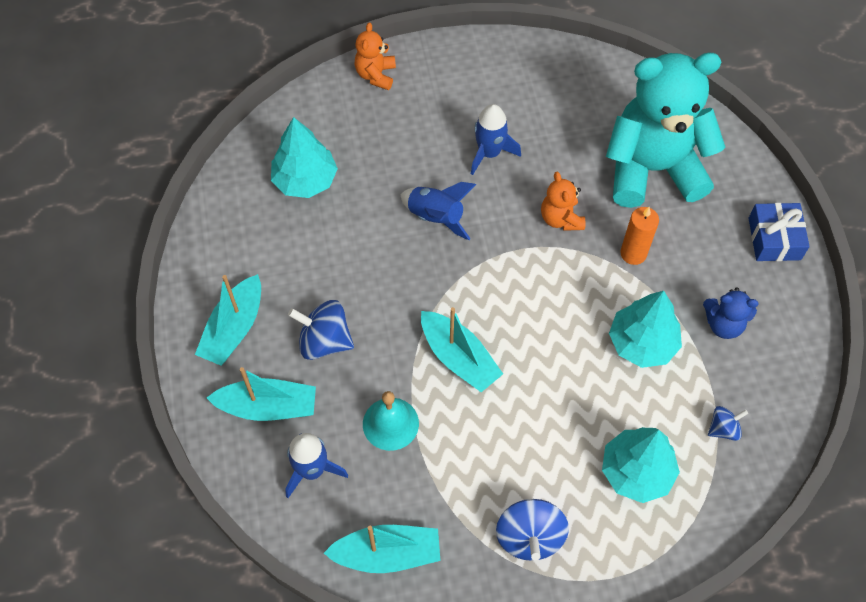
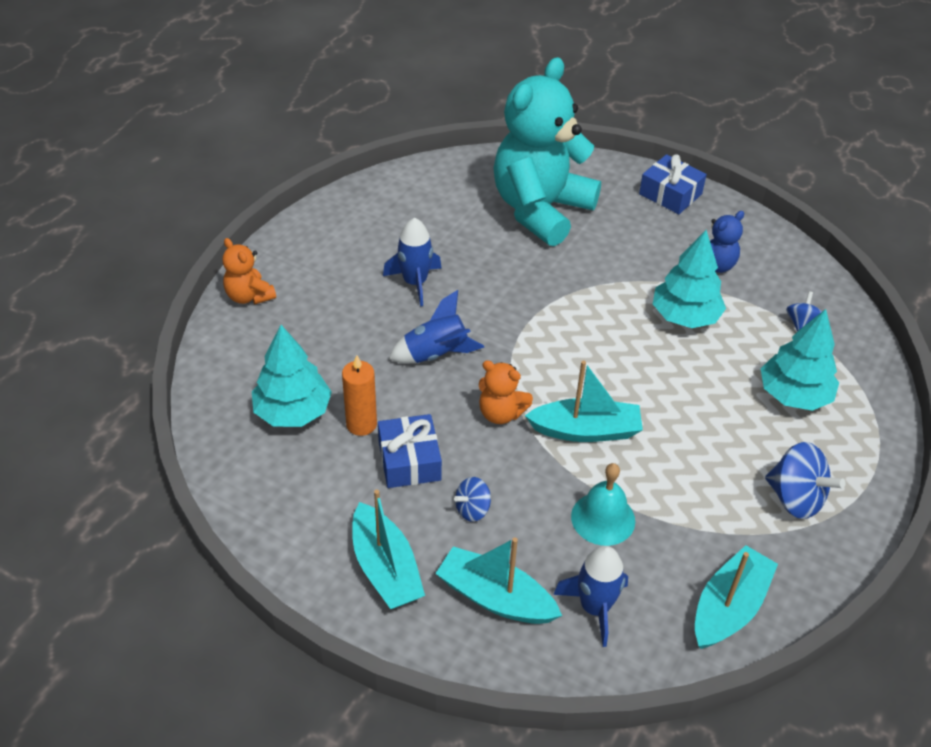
camera: 50 degrees left, 15 degrees down
turquoise boat [207,367,316,421] -> turquoise boat turned 105 degrees counterclockwise [435,538,562,624]
blue spinning top [288,300,354,360] -> blue spinning top [454,477,491,522], size x0.57
orange teddy bear [541,172,585,231] -> orange teddy bear moved to [479,360,533,424]
orange candle [620,207,659,265] -> orange candle moved to [342,355,377,436]
none -> blue gift [378,414,442,488]

